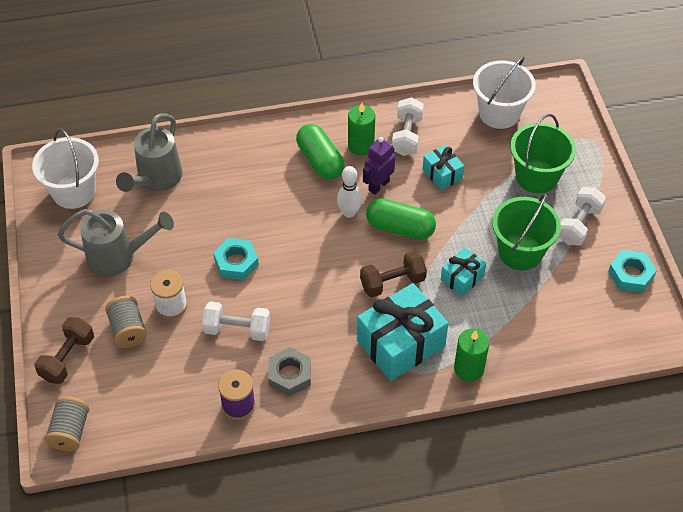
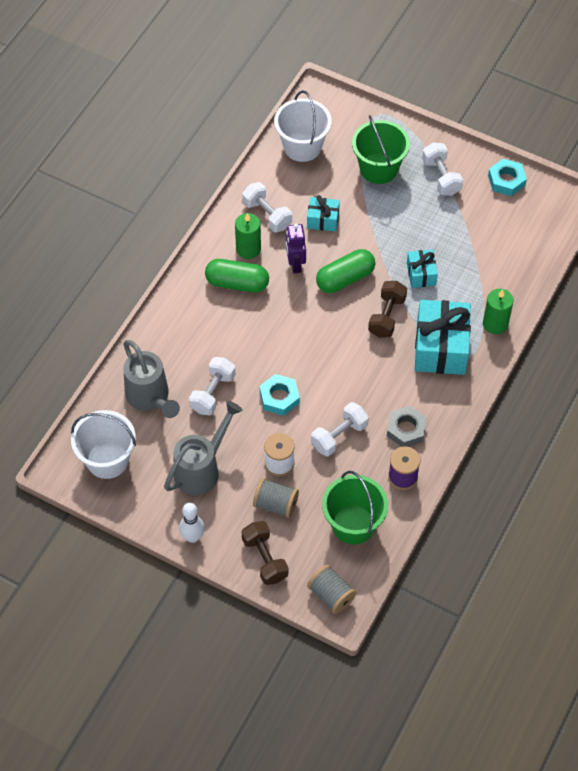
camera: 50 degrees left, 5 degrees up
white bowling pin [337,166,362,218] -> white bowling pin moved to [179,503,205,543]
green bucket [492,194,561,270] -> green bucket moved to [322,471,388,544]
none -> white dumbbell [189,357,236,415]

